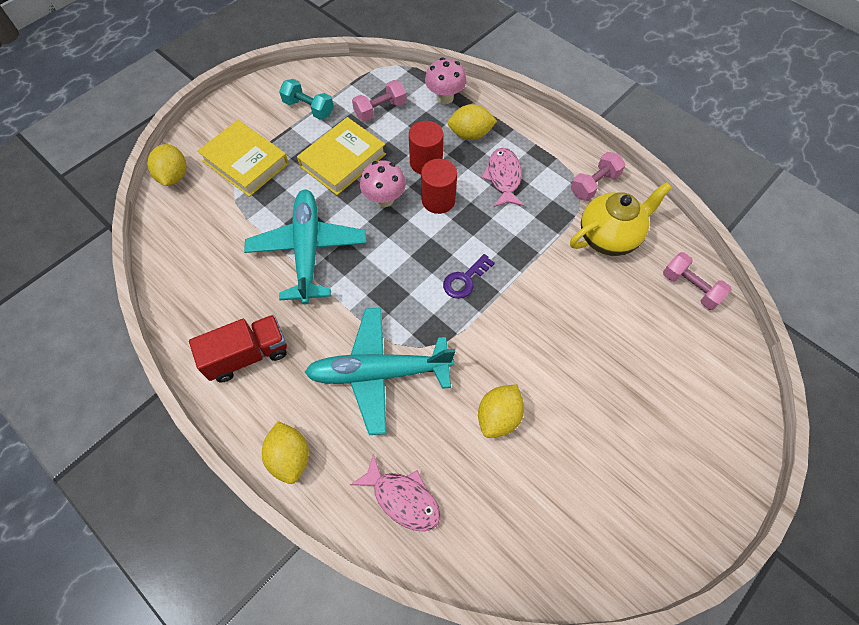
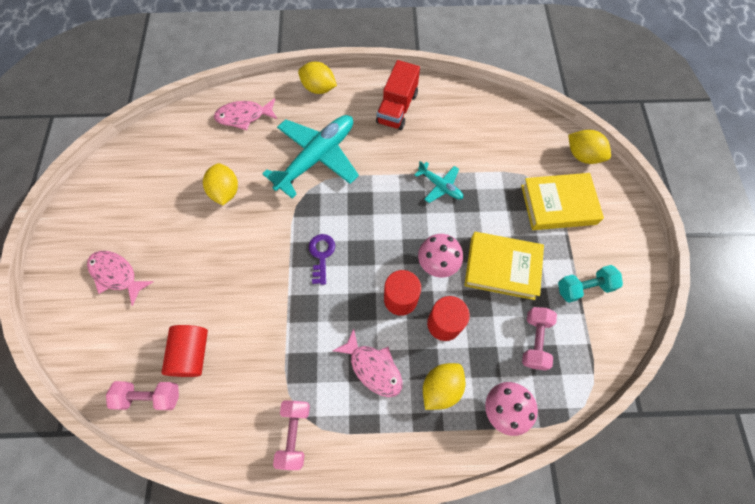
camera: 135 degrees right, 5 degrees up
turquoise plane [244,189,366,304] -> turquoise plane [415,161,463,203], size x0.49
yellow book [297,117,386,195] -> yellow book turned 75 degrees counterclockwise [464,232,544,300]
yellow teapot [570,182,672,256] -> none
none -> pink fish [87,251,153,306]
none -> red cylinder [161,325,208,377]

